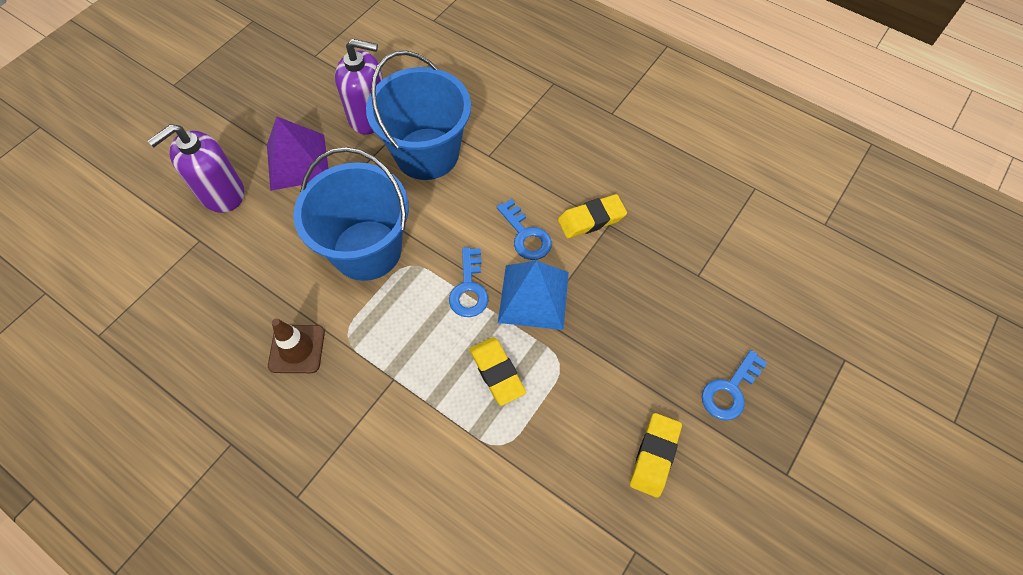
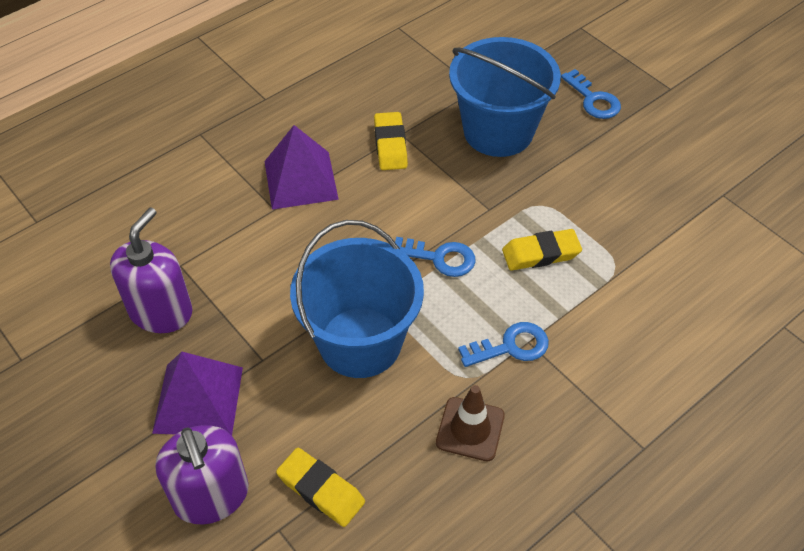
camera: 75 degrees left, 10 degrees down
blue bucket [366,51,471,180] -> blue bucket moved to [449,37,561,157]
blue key [497,199,552,260] -> blue key moved to [458,322,549,367]
blue pyramid [498,261,569,330] -> none
yellow eraser [630,413,682,498] -> yellow eraser moved to [276,448,365,527]
none -> purple pyramid [264,125,339,210]

